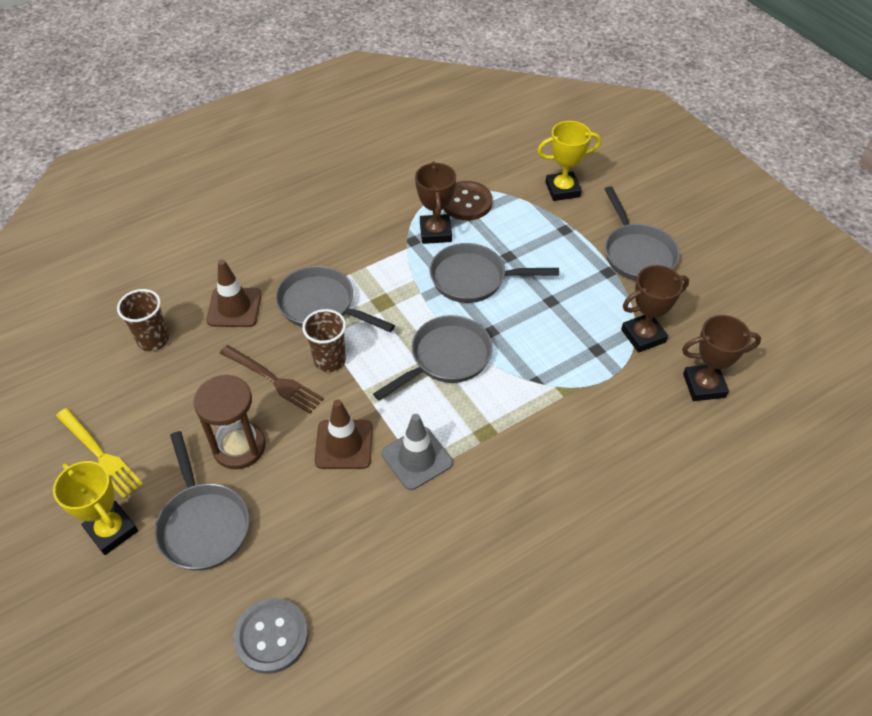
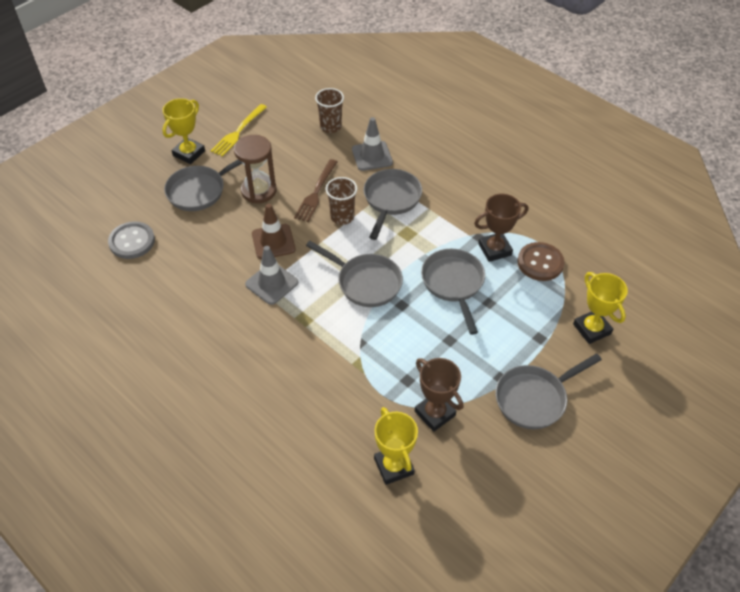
camera: 75 degrees right, 0 degrees up
brown traffic cone [206,259,262,327] -> grey traffic cone [352,117,393,171]
brown trophy [682,315,761,401] -> yellow trophy [374,407,418,485]

